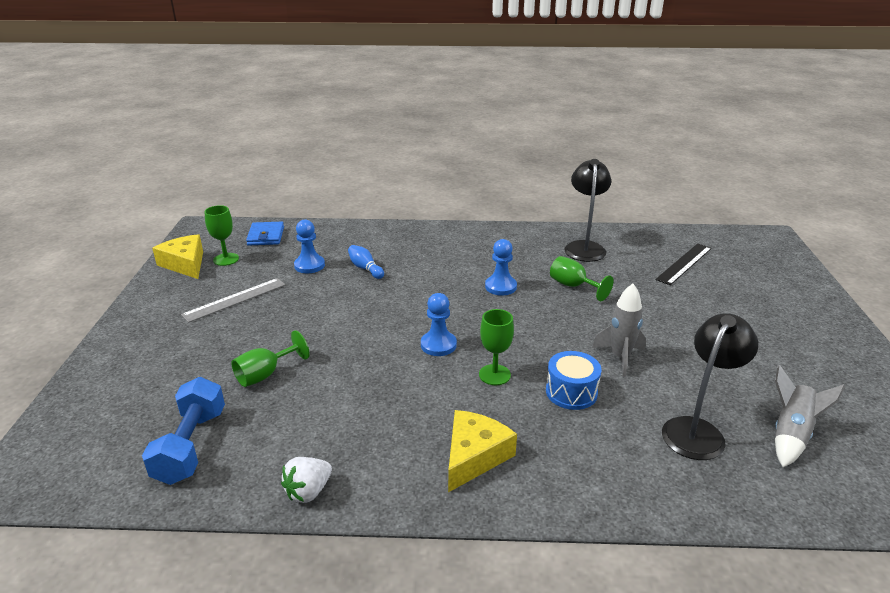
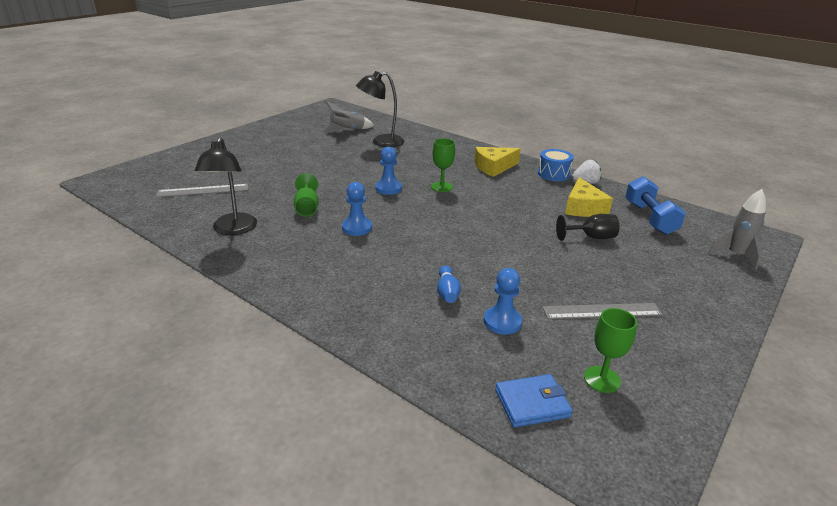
camera: 145 degrees left, 0 degrees up
blue dumbbell [142,377,225,485] -> blue dumbbell turned 45 degrees counterclockwise [625,176,686,235]
yellow cheese [152,234,203,279] -> yellow cheese moved to [565,177,613,217]
green goblet [231,330,310,387] -> black goblet [556,214,619,241]
blue wallet [246,222,284,246] -> blue wallet turned 45 degrees clockwise [495,374,573,427]
blue pawn [421,293,457,356] -> blue pawn moved to [375,147,402,195]
blue drum [546,351,602,410] -> blue drum moved to [538,149,574,181]
black lamp [564,159,611,262] -> black lamp turned 45 degrees counterclockwise [195,137,257,235]
grey rocket [592,284,646,377] -> grey rocket moved to [709,189,766,269]
black ruler [655,243,712,285] -> grey ruler [156,184,248,197]

